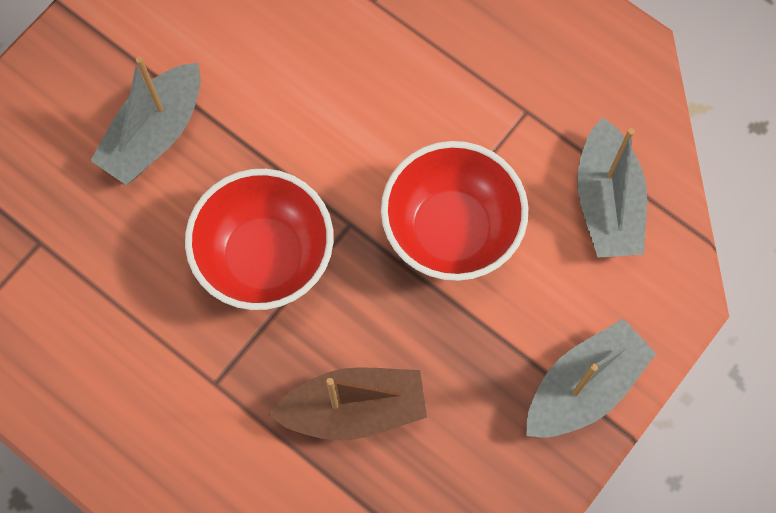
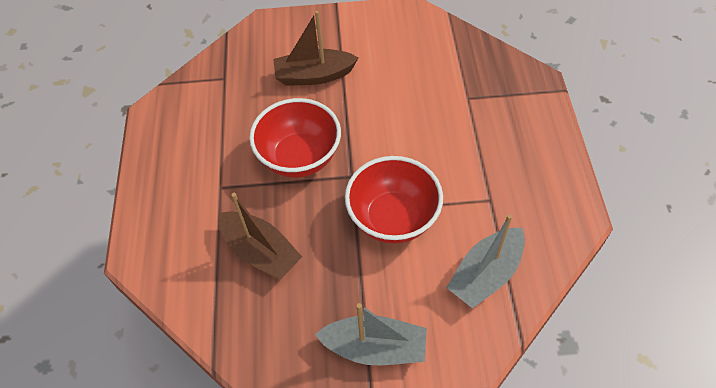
camera: 50 degrees right, 15 degrees down
grey boat [90,56,201,185] -> brown boat [273,11,358,86]

